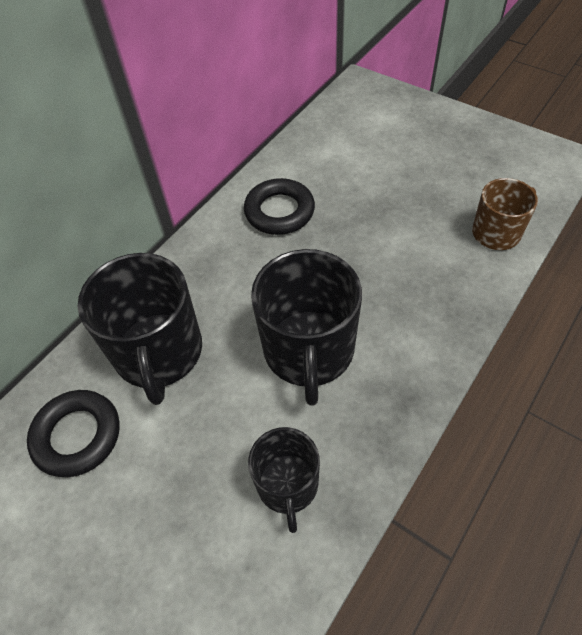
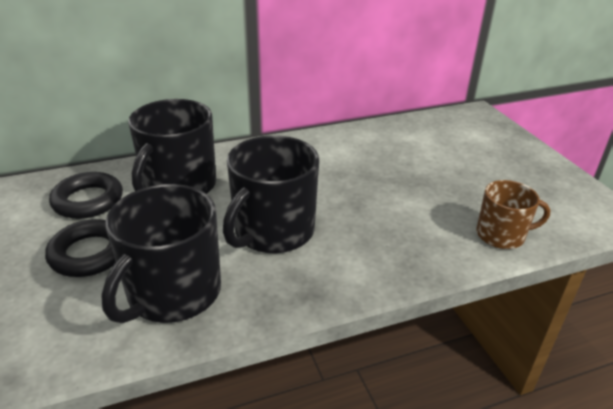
camera: 30 degrees right, 20 degrees down
black ring [244,178,315,235] -> black ring moved to [45,219,116,277]
black mug [248,427,320,533] -> black mug [101,184,221,323], size x1.69

